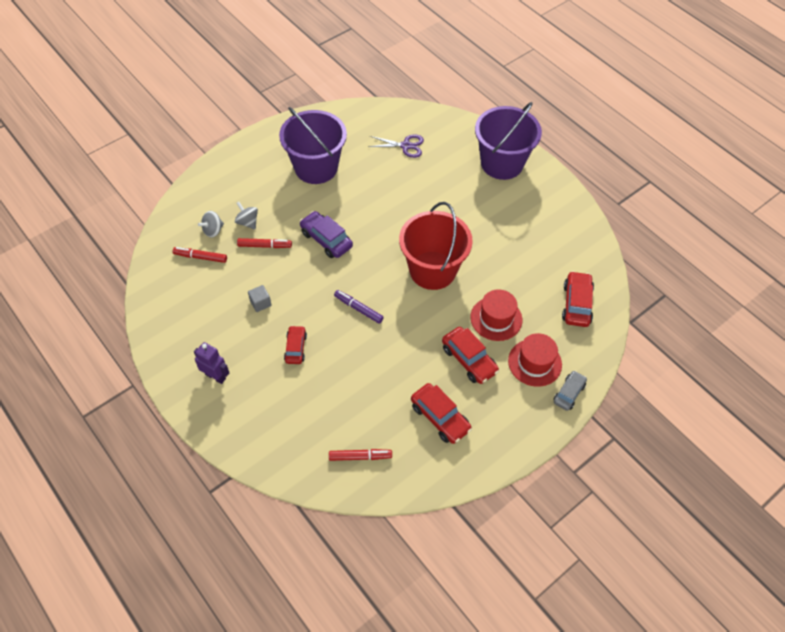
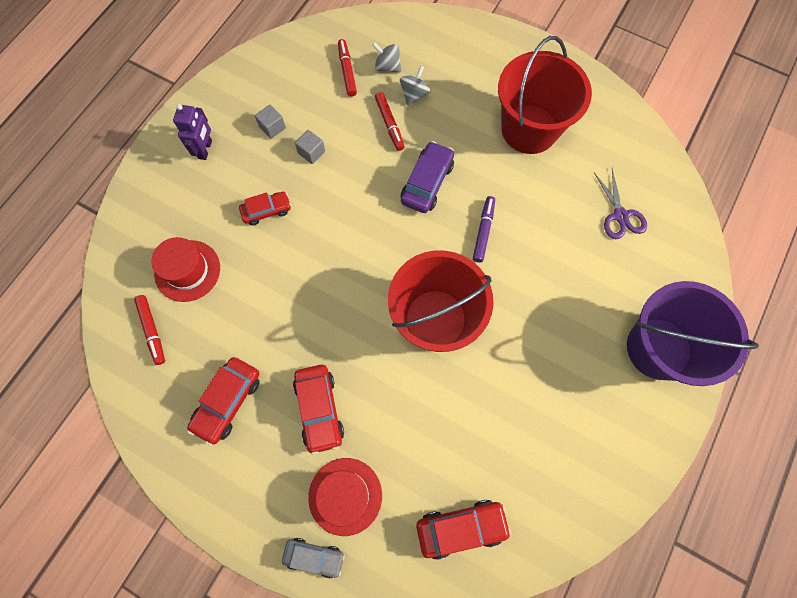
camera: 70 degrees right, 15 degrees up
purple bucket [279,107,347,184] -> red bucket [498,36,592,154]
purple marker [334,290,384,324] -> purple marker moved to [473,196,495,262]
red car [442,327,499,384] -> red car turned 45 degrees counterclockwise [293,365,344,455]
red hat [470,289,522,341] -> red hat moved to [151,237,220,302]
none -> grey cube [255,105,286,139]

